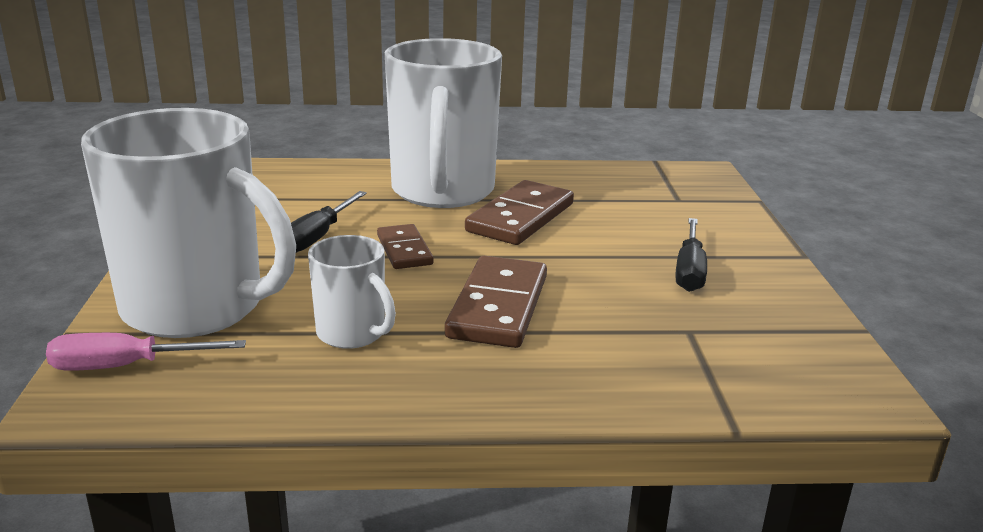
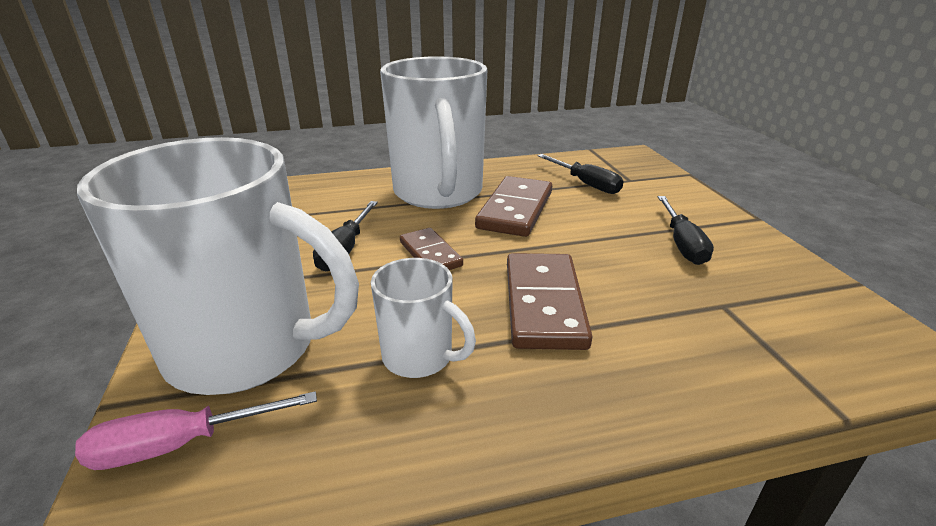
camera: 10 degrees left, 5 degrees up
none -> black screwdriver [537,154,624,194]

